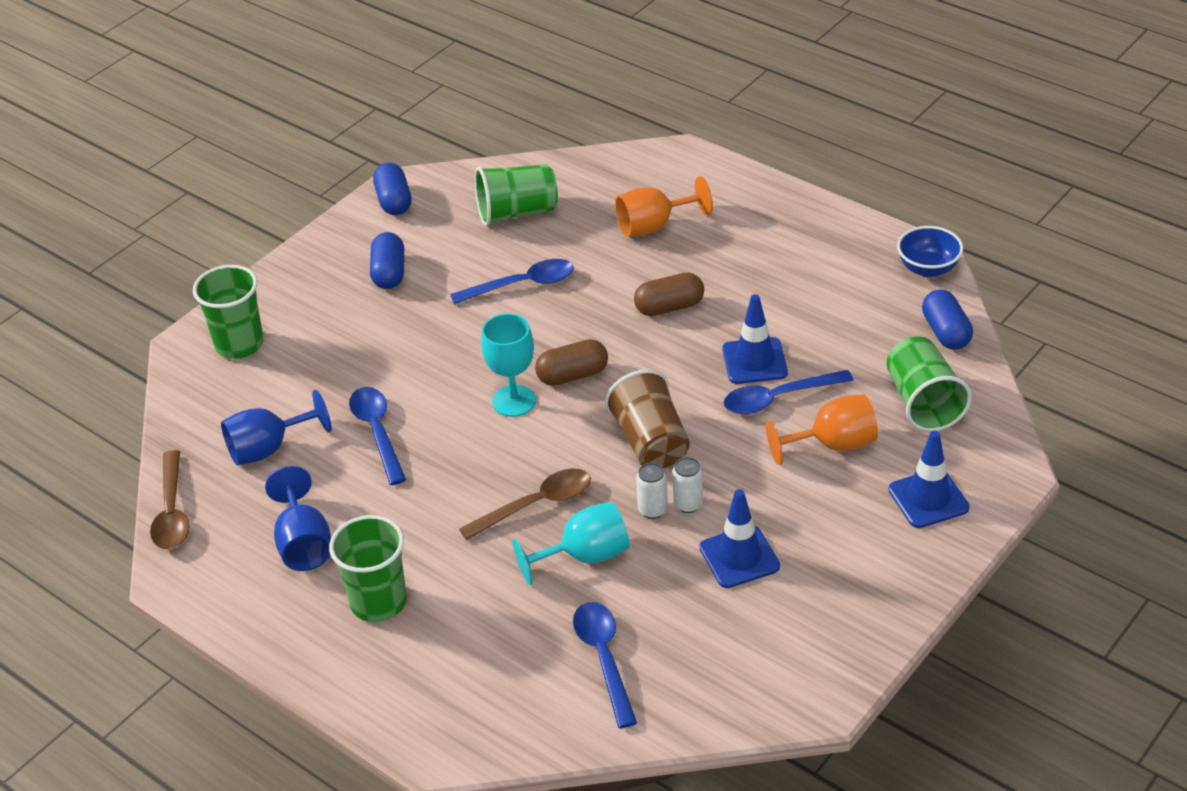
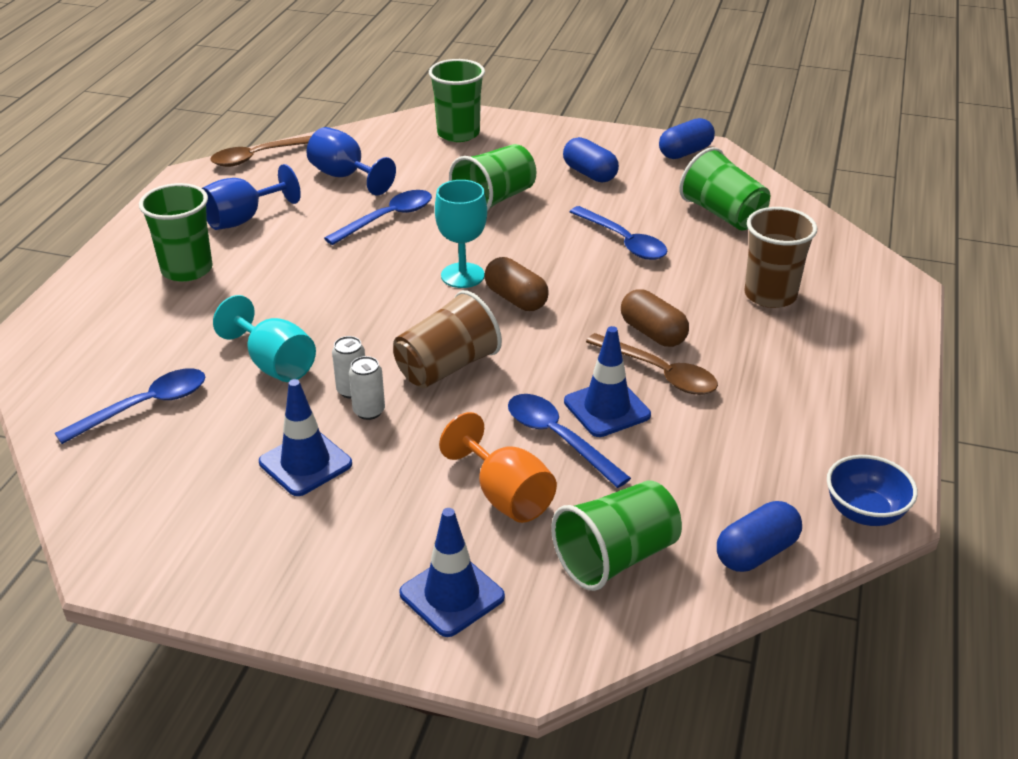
camera: 65 degrees right, 5 degrees down
blue capsule [370,232,404,289] -> blue capsule turned 75 degrees clockwise [563,137,619,182]
brown spoon [459,468,591,540] -> brown spoon moved to [586,333,718,395]
orange goblet [615,176,713,237] -> brown cup [744,207,817,308]
none -> green cup [449,144,537,211]

